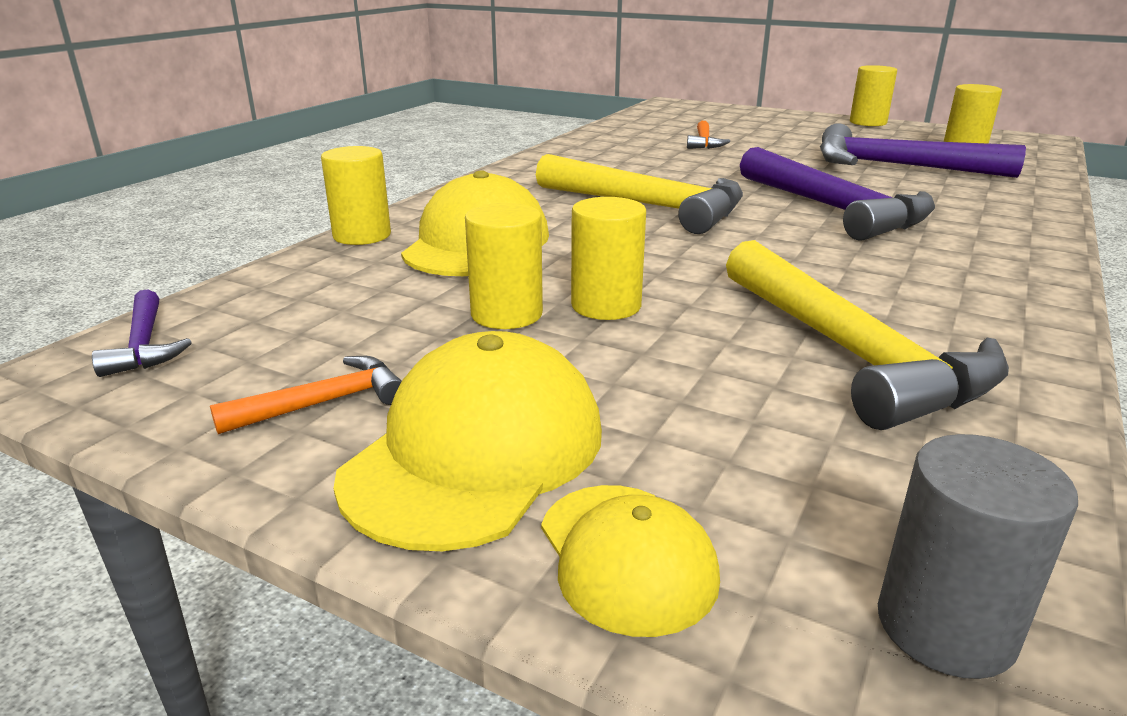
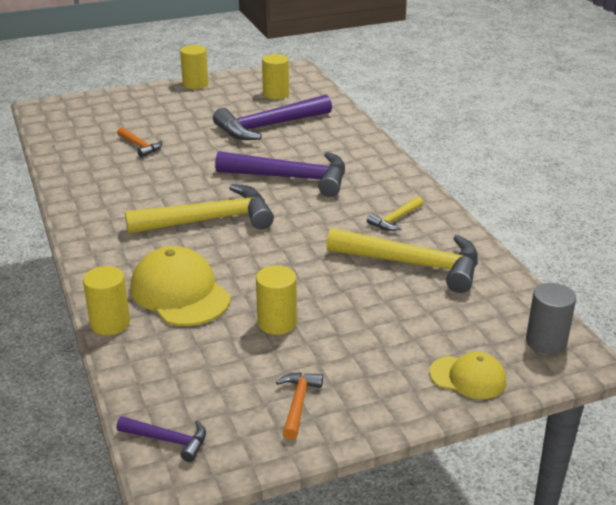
camera: 50 degrees left, 5 degrees up
yellow cap [334,331,602,551] -> none
yellow cylinder [571,197,646,320] -> none
none -> yellow hammer [367,196,423,231]

